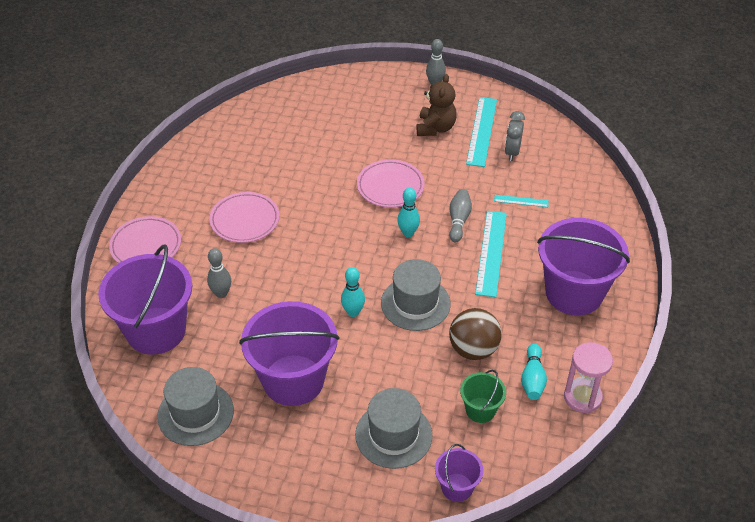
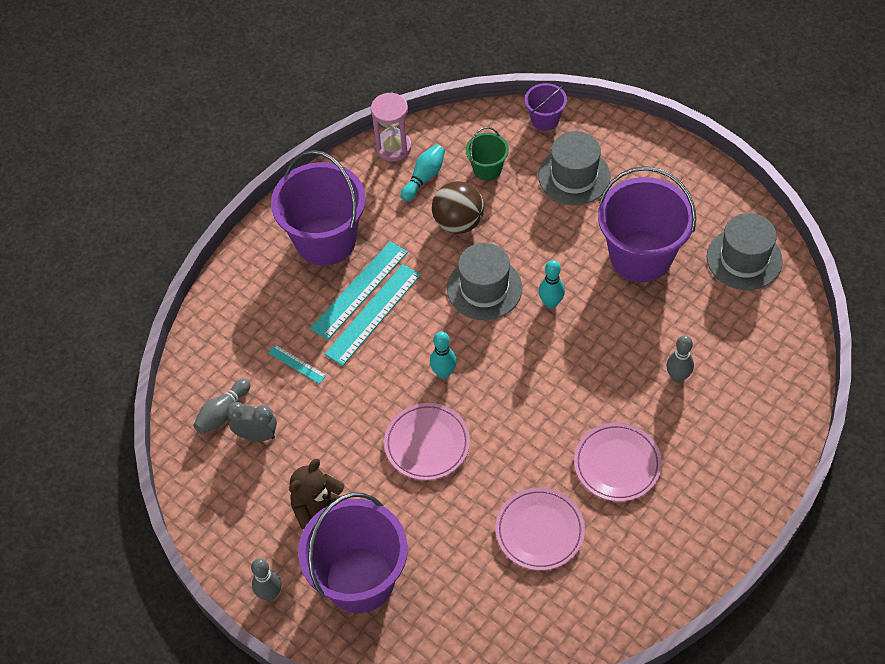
camera: 150 degrees left, 10 degrees up
purple bucket [98,244,192,355] -> purple bucket moved to [298,493,408,613]
pink plate [109,216,181,263] -> pink plate moved to [495,487,585,571]
grey bowling pin [449,189,472,242] -> grey bowling pin moved to [193,379,251,434]
turquoise ruler [466,97,497,167] -> turquoise ruler moved to [310,241,408,340]
grey clock [505,111,525,161] -> grey clock turned 120 degrees counterclockwise [226,402,277,441]

